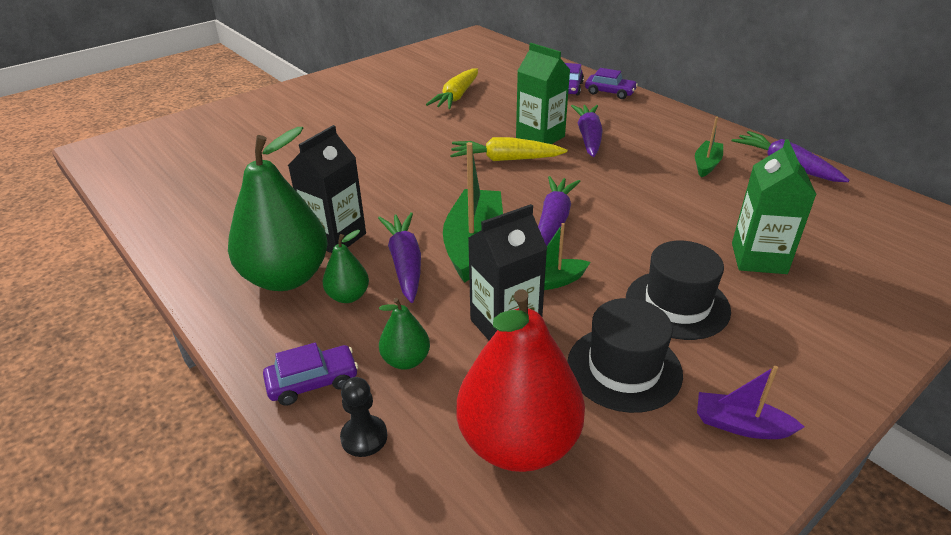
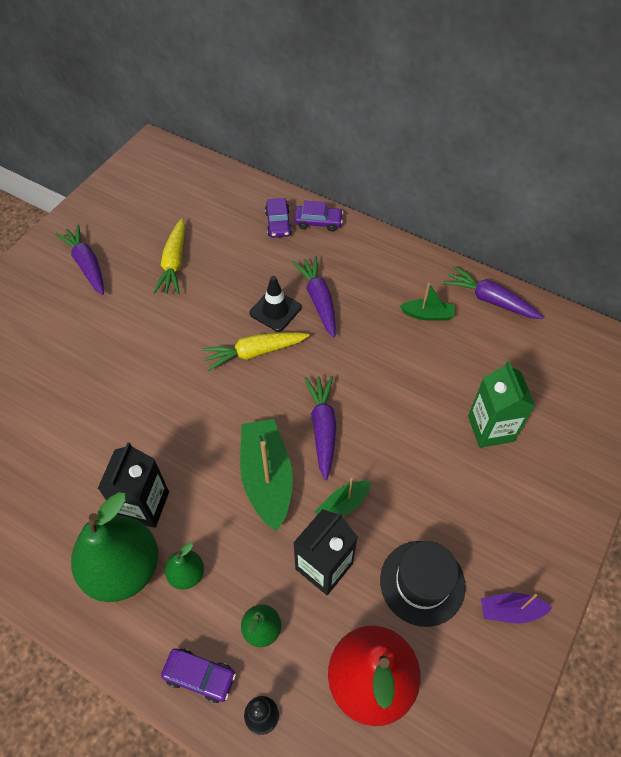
camera: 20 degrees left, 20 degrees up
purple car [263,342,358,406] -> purple car turned 60 degrees clockwise [161,648,236,703]
purple carrot [378,212,421,303] -> purple carrot moved to [55,224,104,295]
green carton [516,43,570,144] -> black traffic cone [250,276,301,332]
black hat [626,241,731,340] -> none
green boat [695,117,723,177] -> green boat turned 90 degrees clockwise [400,283,454,321]

